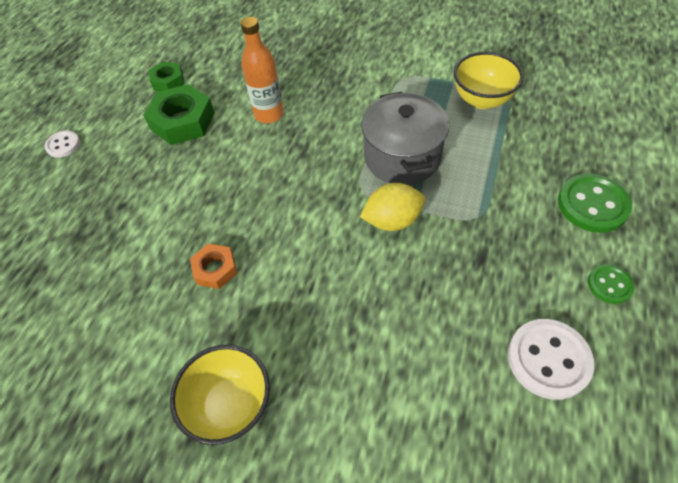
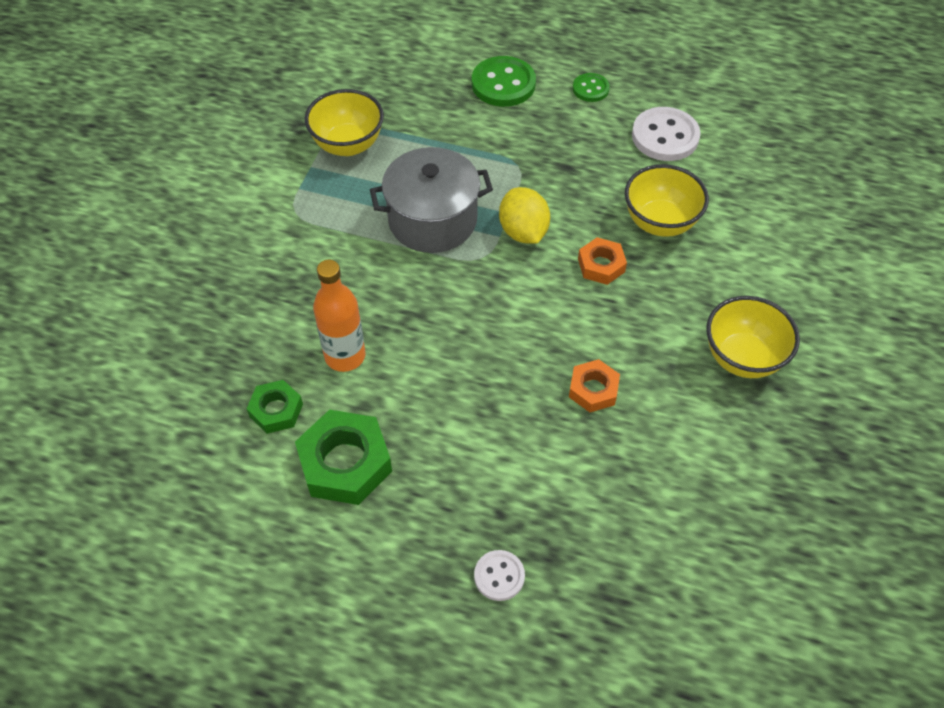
camera: 95 degrees left, 0 degrees up
white button [45,130,80,158] -> white button moved to [474,550,525,601]
green nut [149,61,185,91] -> green nut moved to [247,380,303,434]
none -> orange nut [578,237,627,285]
none -> yellow bowl [625,164,709,237]

